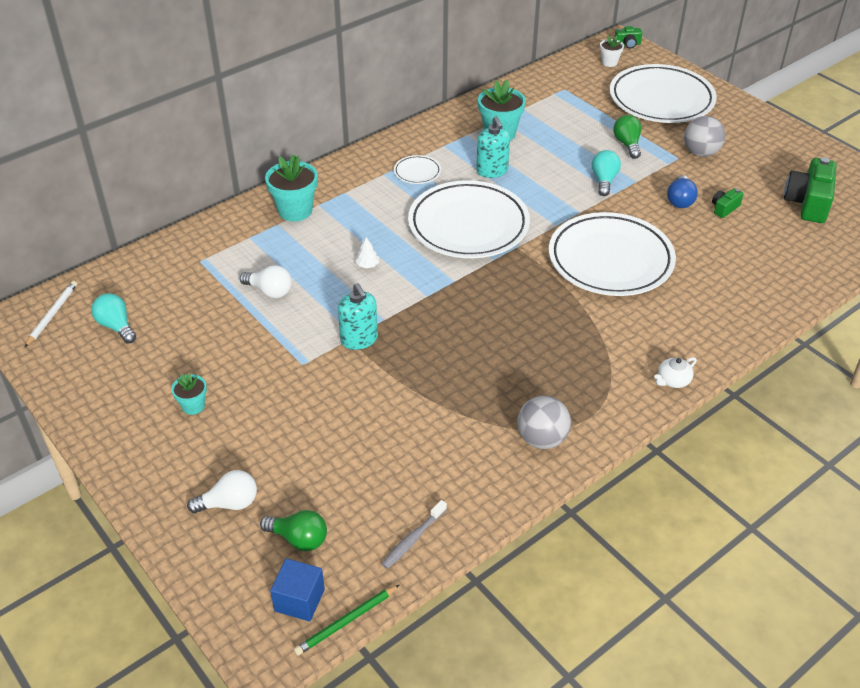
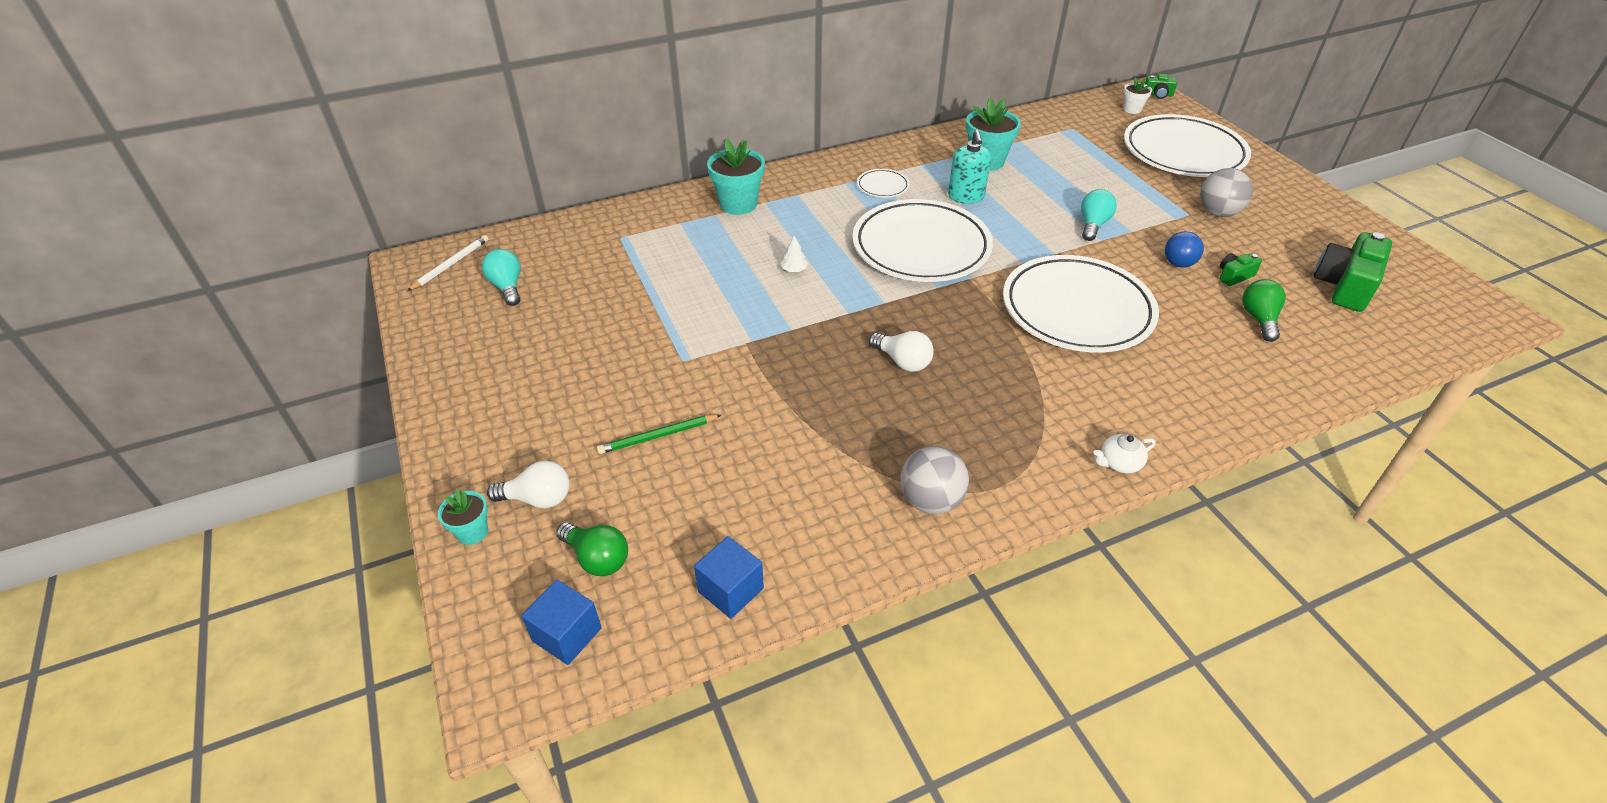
camera: 15 degrees right, 0 degrees up
turquoise flower pot [171,373,207,415] -> turquoise flower pot moved to [438,489,488,545]
white light bulb [240,265,292,298] -> white light bulb moved to [869,331,934,372]
green pencil [294,585,399,656] -> green pencil moved to [597,415,721,454]
turquoise soap dispenser [338,283,378,350] -> none
grey toothbrush [382,500,447,569] -> blue cube [694,536,764,619]
green light bulb [613,115,642,159] -> green light bulb moved to [1242,279,1286,342]

